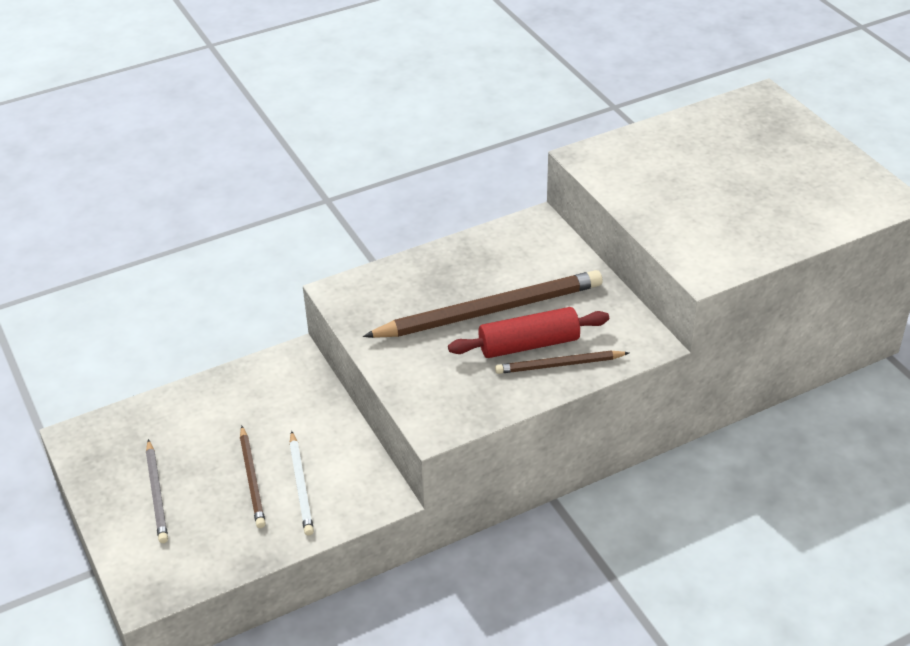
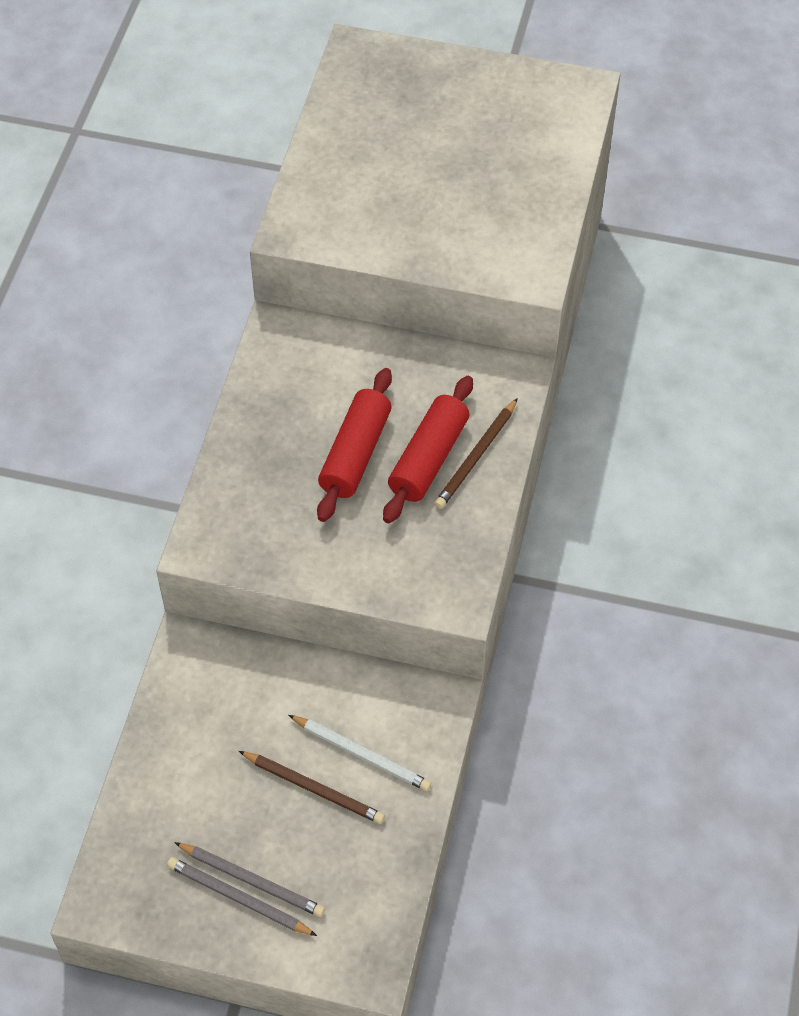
camera: 50 degrees left, 15 degrees up
brown pencil [363,270,603,338] -> red rolling pin [317,368,392,522]
none -> grey pencil [167,857,317,936]

